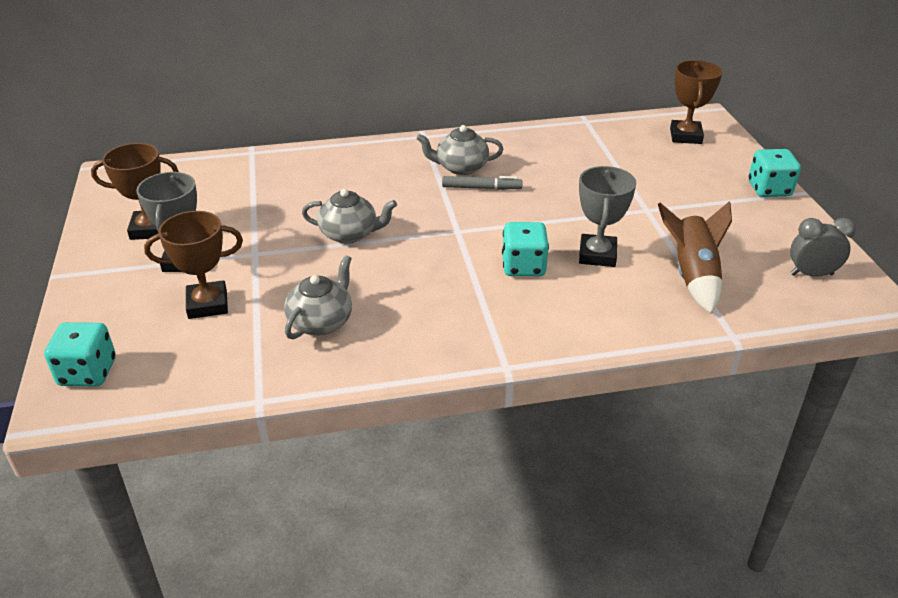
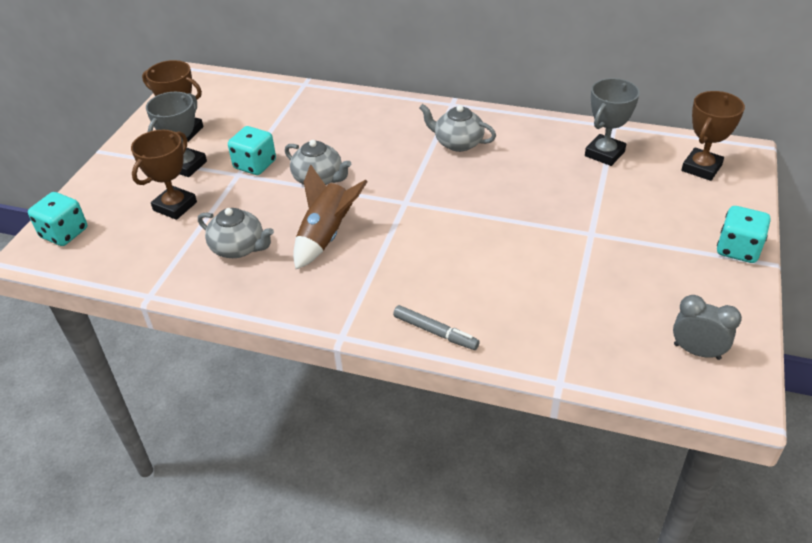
camera: 30 degrees right, 5 degrees up
brown trophy [144,211,243,319] -> brown trophy turned 75 degrees counterclockwise [131,130,197,220]
grey teapot [284,255,352,339] -> grey teapot turned 60 degrees clockwise [198,208,274,258]
grey marker [442,176,523,190] -> grey marker moved to [393,305,480,350]
turquoise dice [502,222,549,276] -> turquoise dice moved to [228,126,276,175]
grey trophy [579,166,636,267] -> grey trophy moved to [585,78,640,166]
brown rocket [658,201,732,314] -> brown rocket moved to [293,164,368,269]

